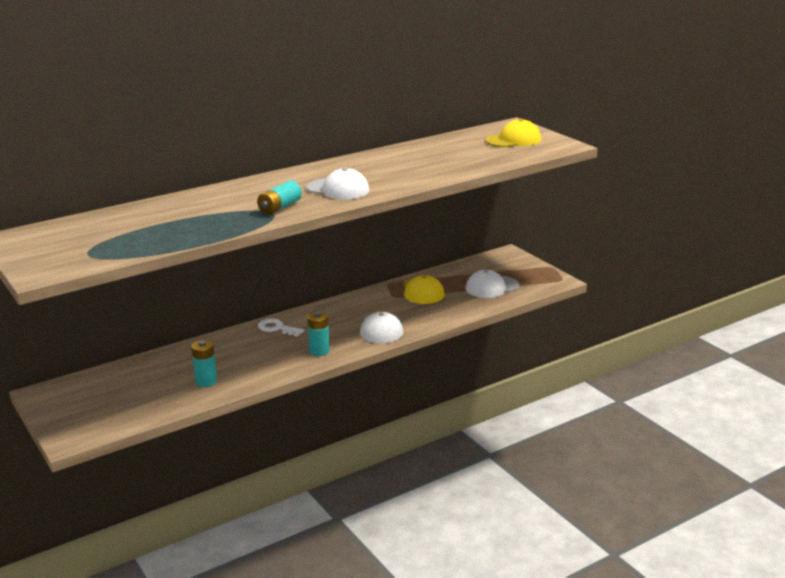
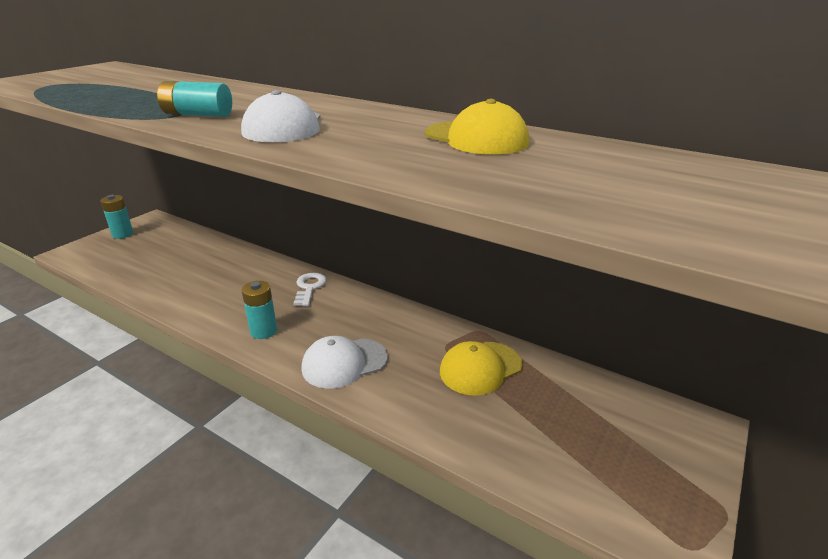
camera: 65 degrees right, 5 degrees up
turquoise battery [191,340,217,387] -> turquoise battery moved to [100,195,133,239]
white cap [466,270,520,298] -> none
yellow cap [485,119,541,147] -> yellow cap moved to [425,99,529,155]

